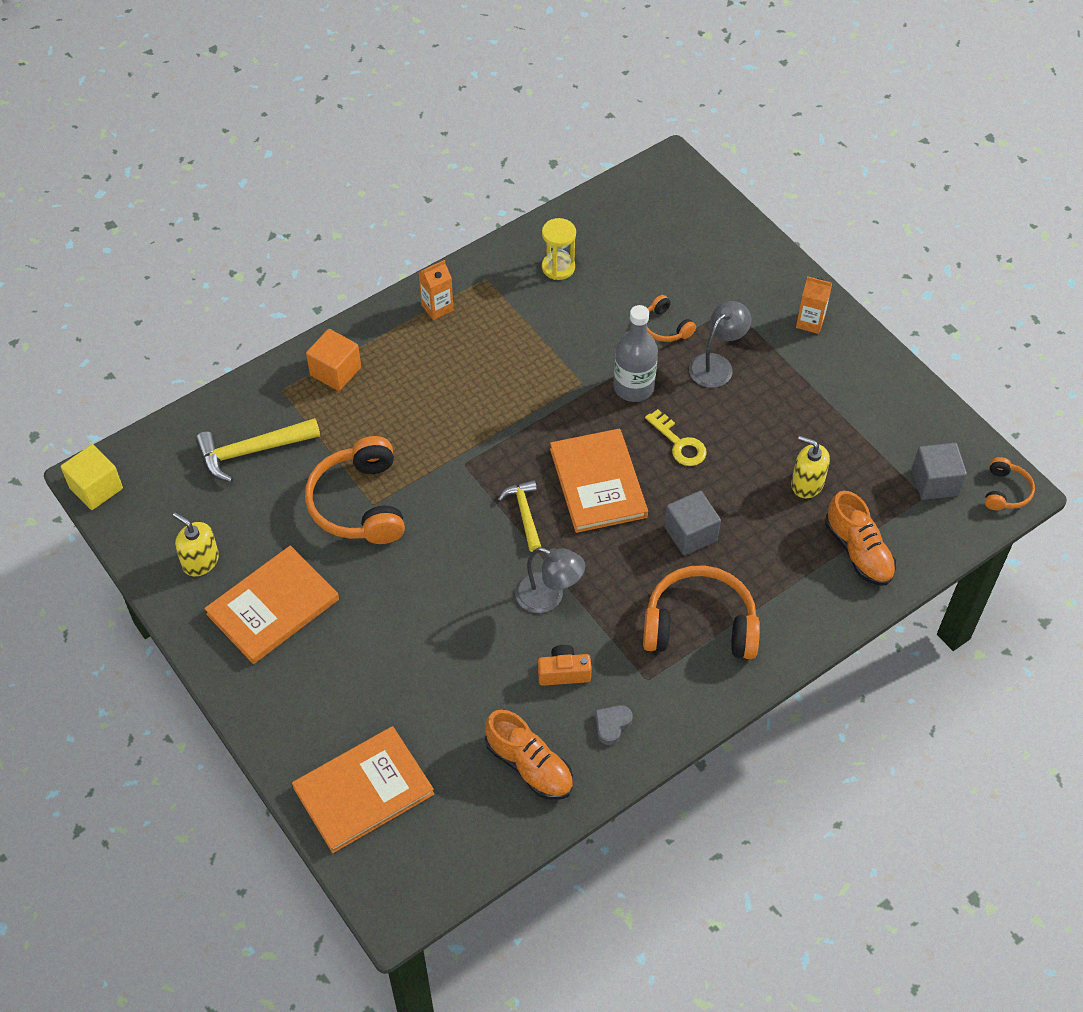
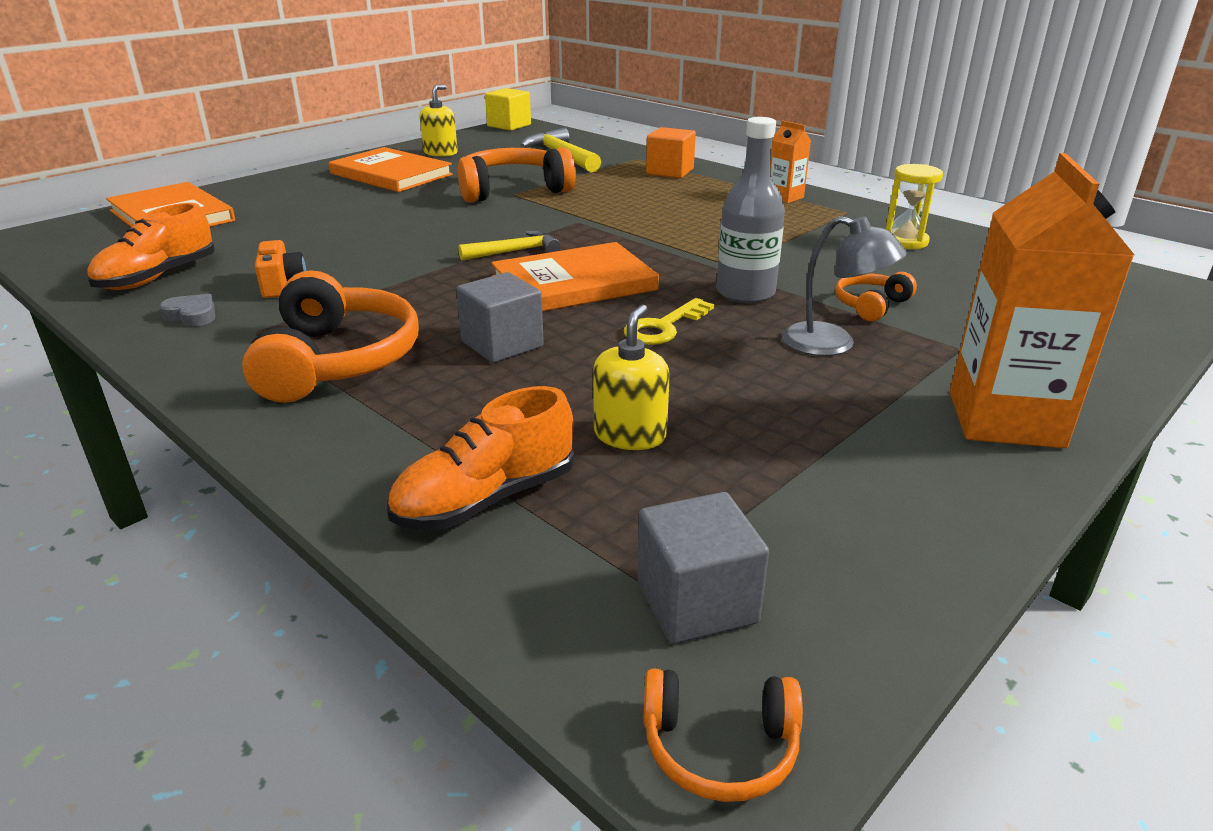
camera: 80 degrees right, 25 degrees down
grey lamp [515,547,585,613] -> none
orange carton [796,276,832,334] -> orange carton [950,153,1134,448], size x2.02

